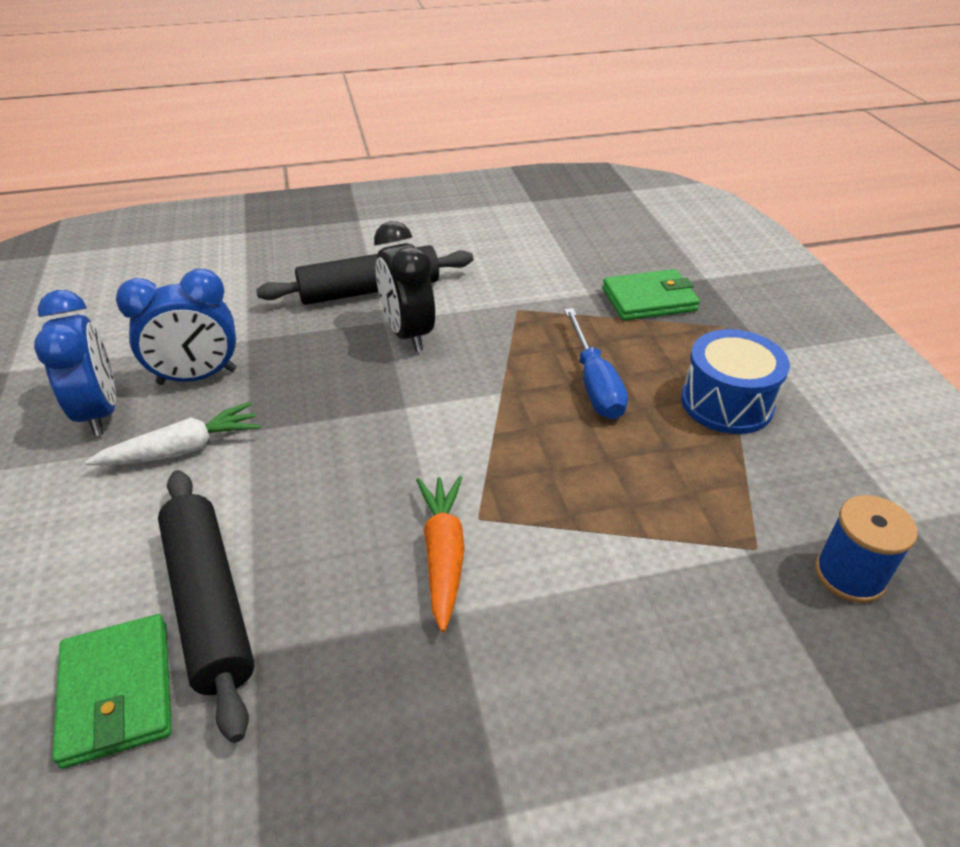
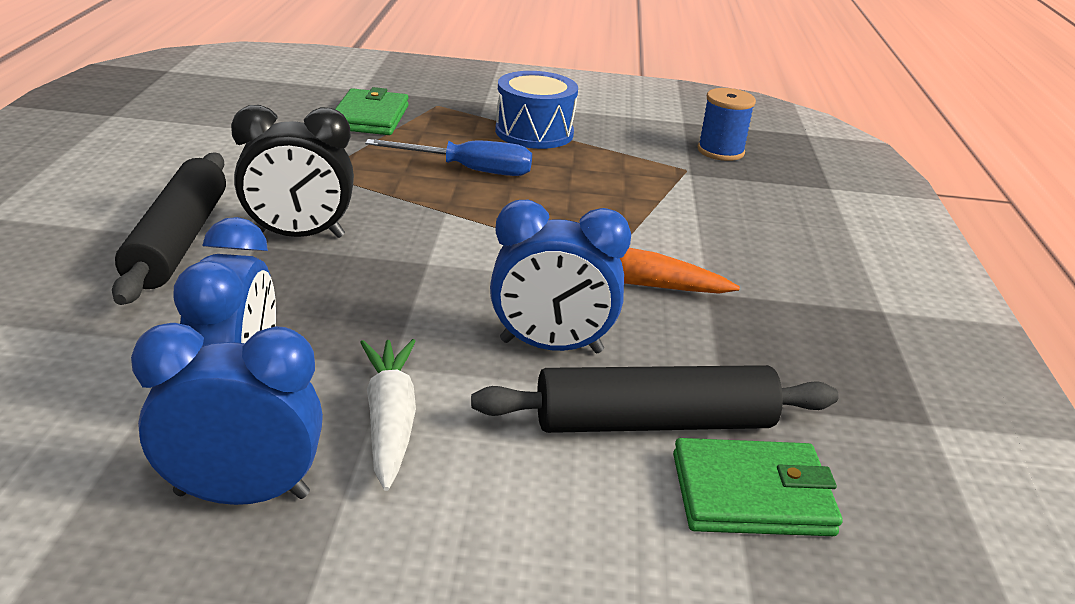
camera: 75 degrees left, 10 degrees down
none -> blue clock [490,200,631,353]

